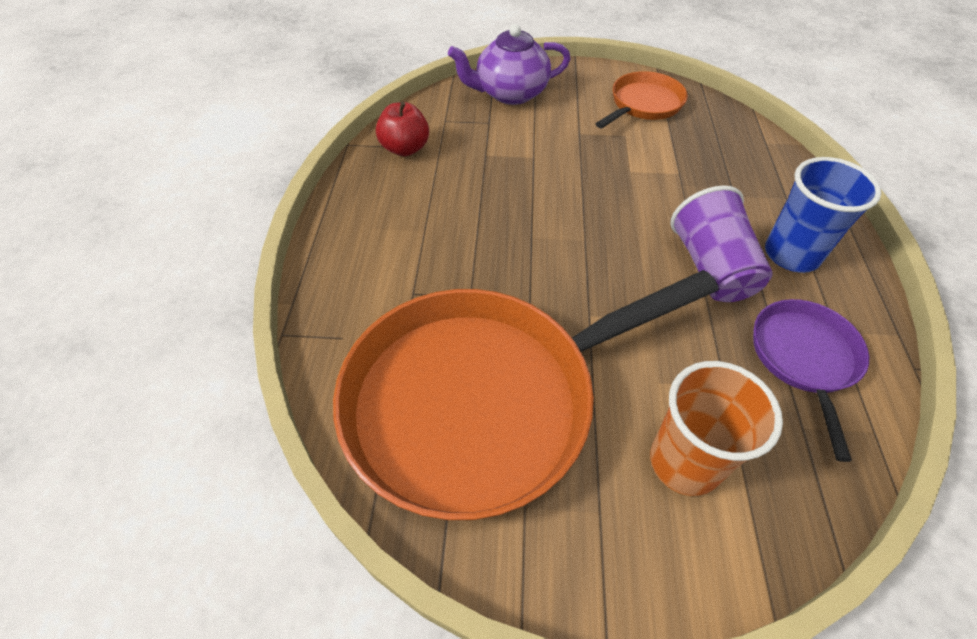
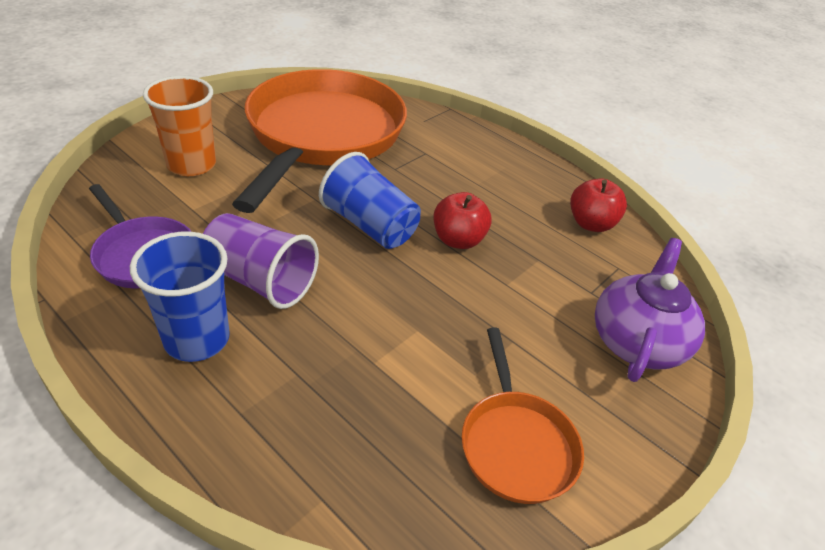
camera: 125 degrees right, 10 degrees down
none -> blue cup [319,152,421,249]
none -> red apple [434,192,492,249]

